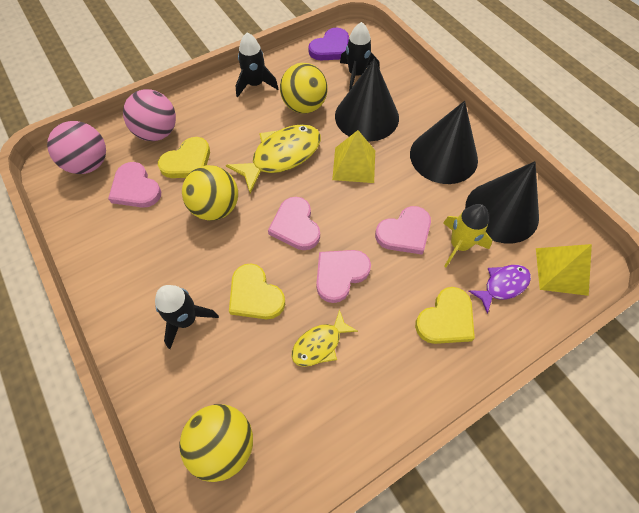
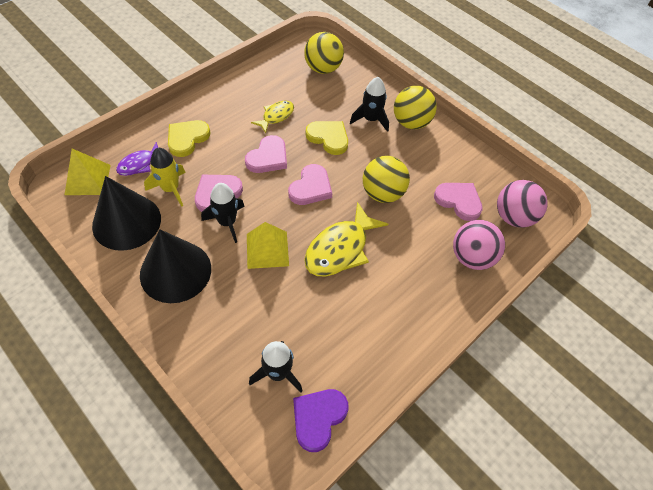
camera: 165 degrees right, 5 degrees down
yellow heart [158,137,210,178] -> none
black rocket [236,33,278,97] -> black rocket moved to [201,183,245,243]
pink heart [268,197,320,250] -> pink heart turned 60 degrees clockwise [288,164,332,205]
yellow ball [280,63,328,114] -> yellow ball moved to [394,86,437,129]
black cone [335,58,399,141] -> none

